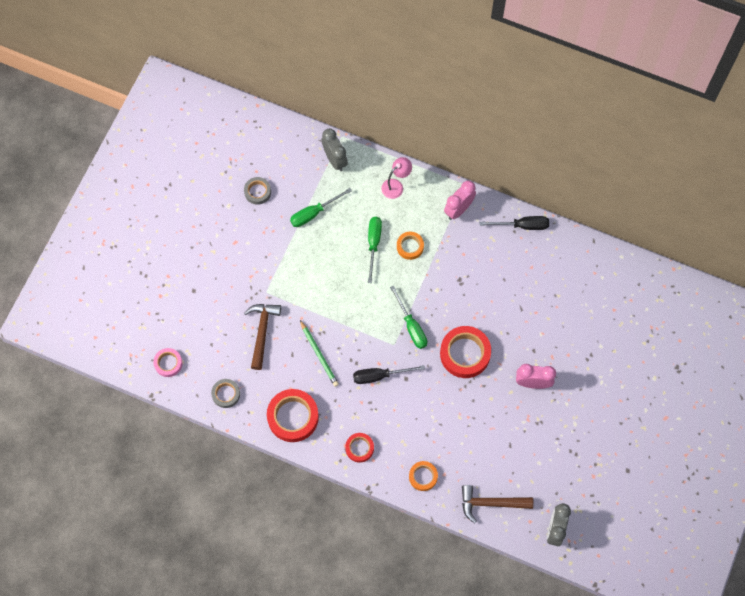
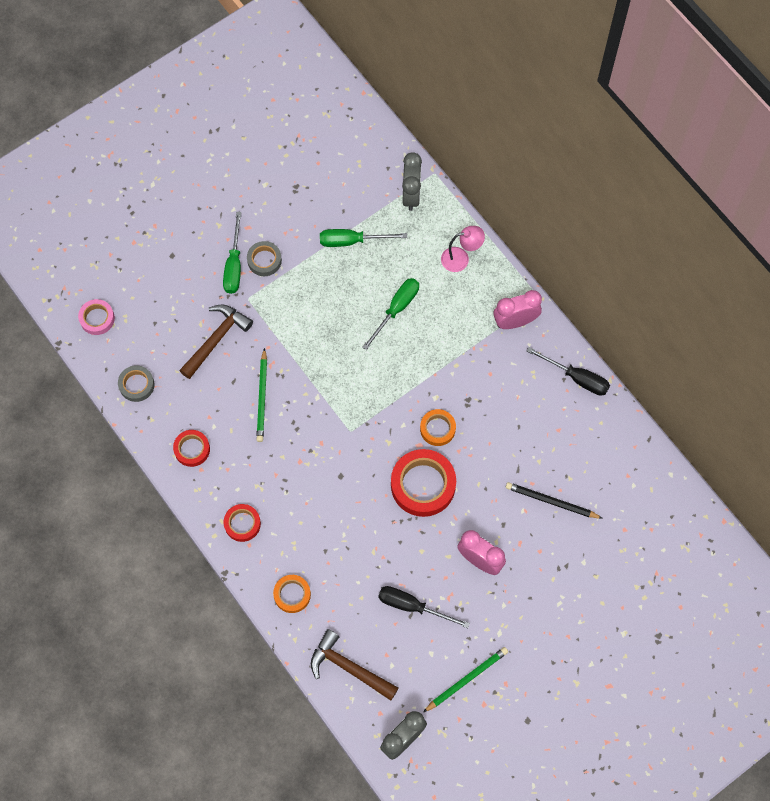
camera: 30 degrees right, 0 degrees up
grey tape [244,177,271,205] -> grey tape moved to [247,241,282,276]
red tape [267,389,319,442] -> red tape [173,430,210,467], size x0.55
black screwdriver [353,365,425,384] -> black screwdriver moved to [378,586,470,628]
green screwdriver [390,286,427,349] -> green screwdriver moved to [223,212,242,294]
orange tape [397,232,424,260] -> orange tape moved to [420,409,456,446]
none -> green pencil [423,647,508,712]
none -> black pencil [506,482,603,519]

